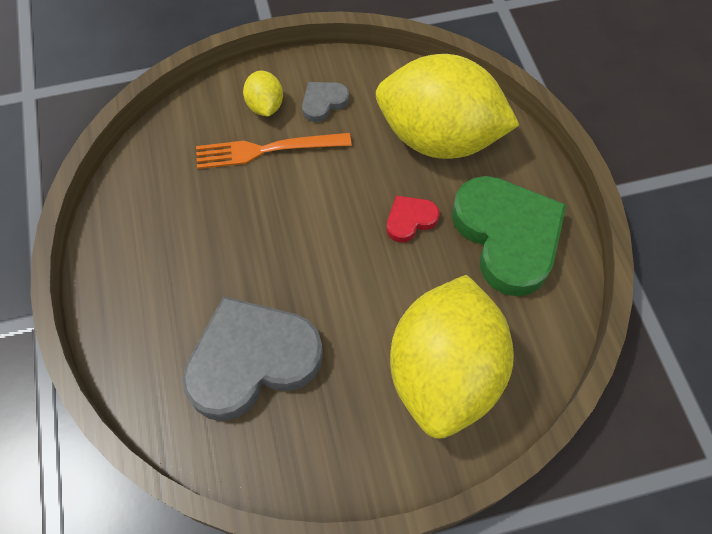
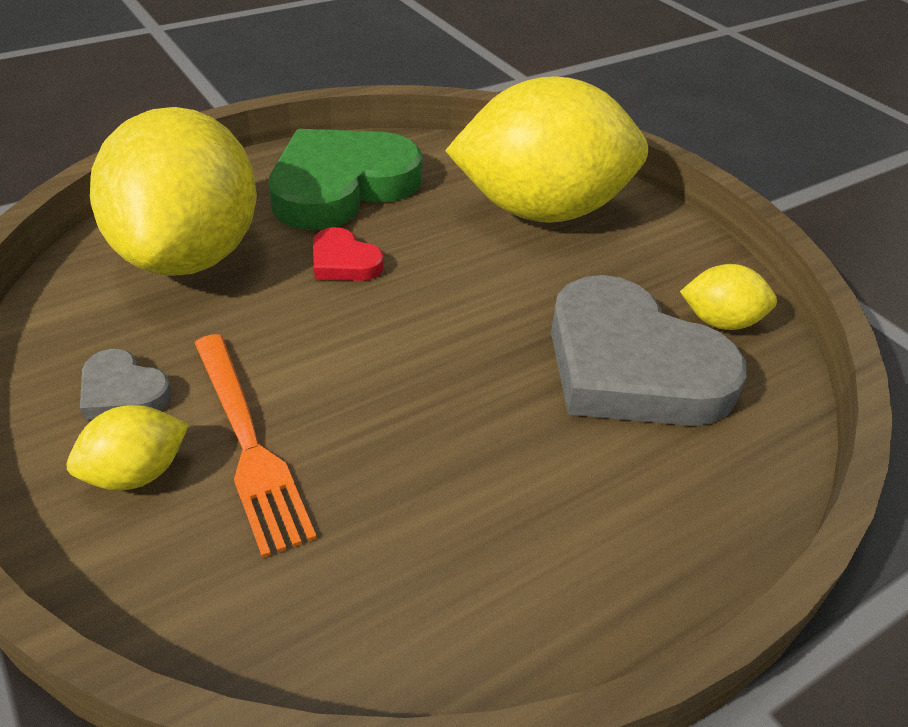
camera: 110 degrees left, 20 degrees down
none -> yellow lemon [680,264,777,330]

